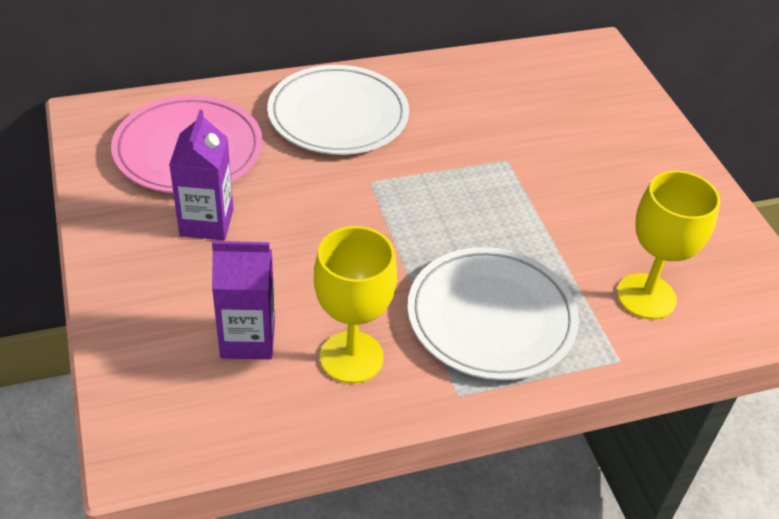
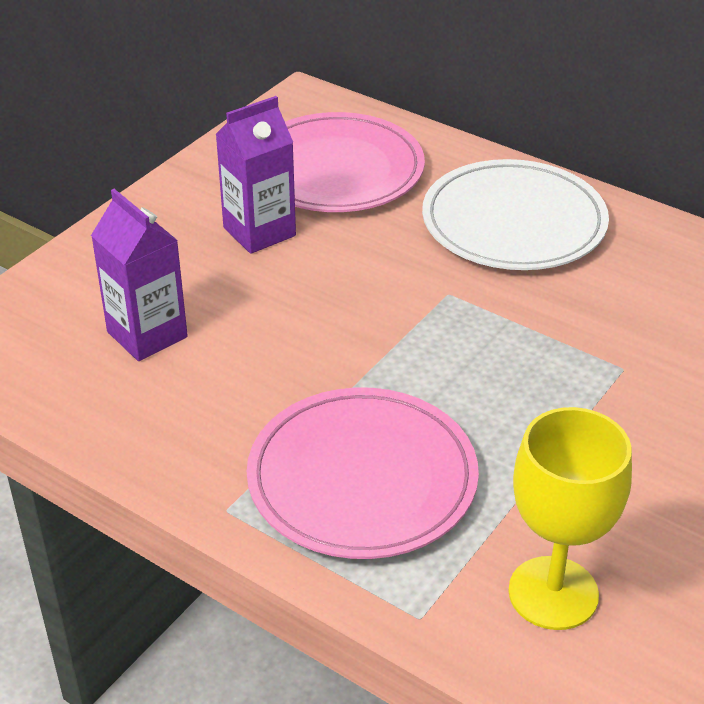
camera: 55 degrees right, 5 degrees down
yellow goblet [314,226,397,383] -> none
white plate [407,247,579,380] -> pink plate [247,387,479,559]

